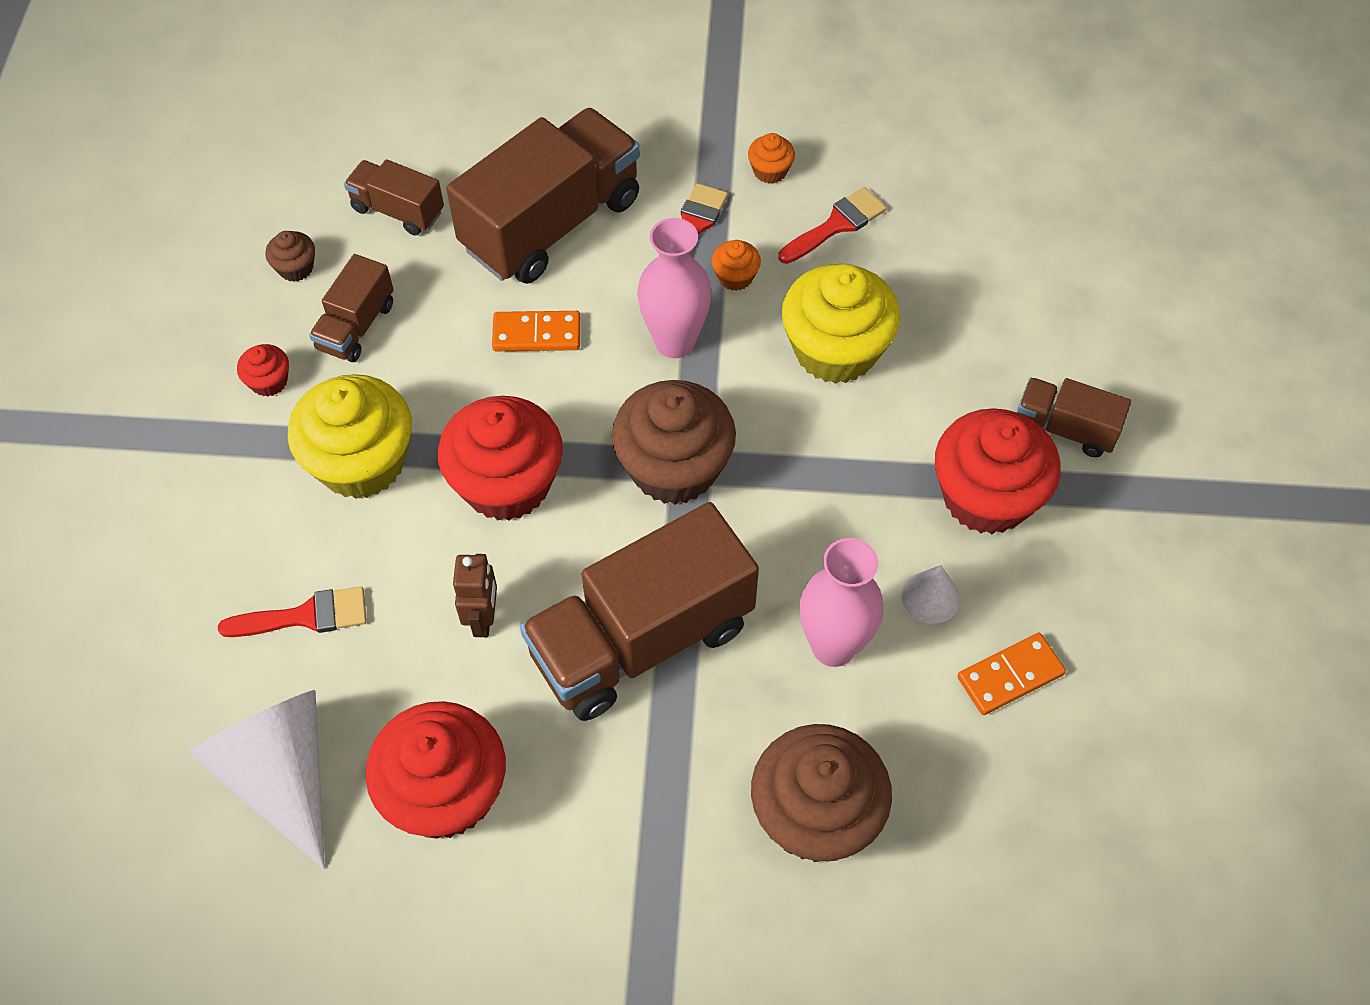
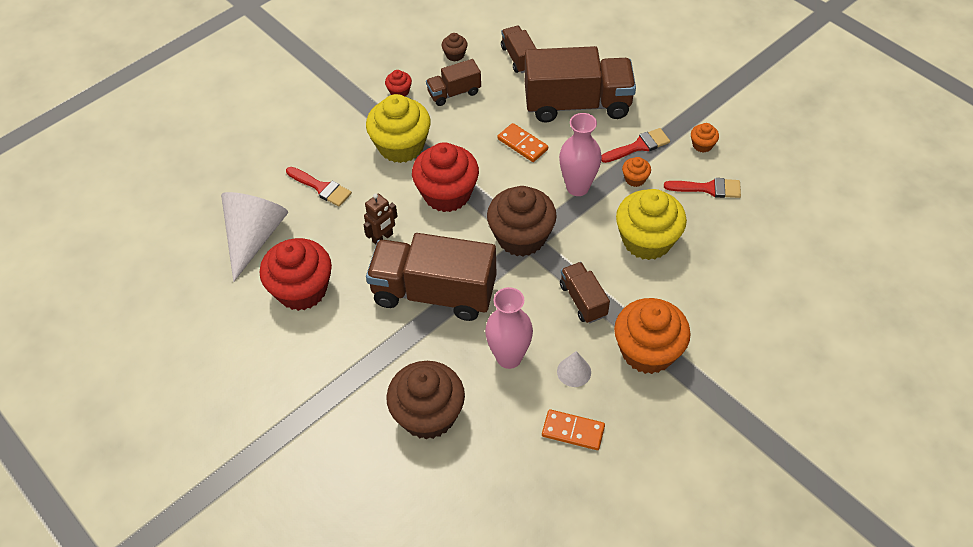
camera: 45 degrees right, 5 degrees down
red cupcake [935,408,1061,534] -> orange cupcake [614,298,691,374]
brown truck [1017,377,1131,457] -> brown truck moved to [560,262,610,323]

